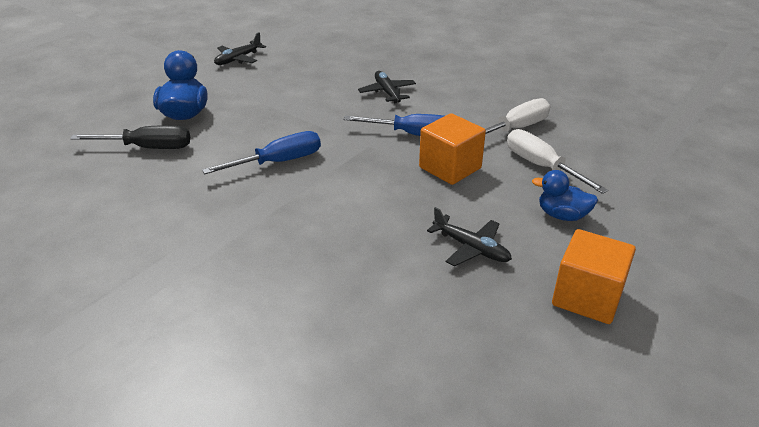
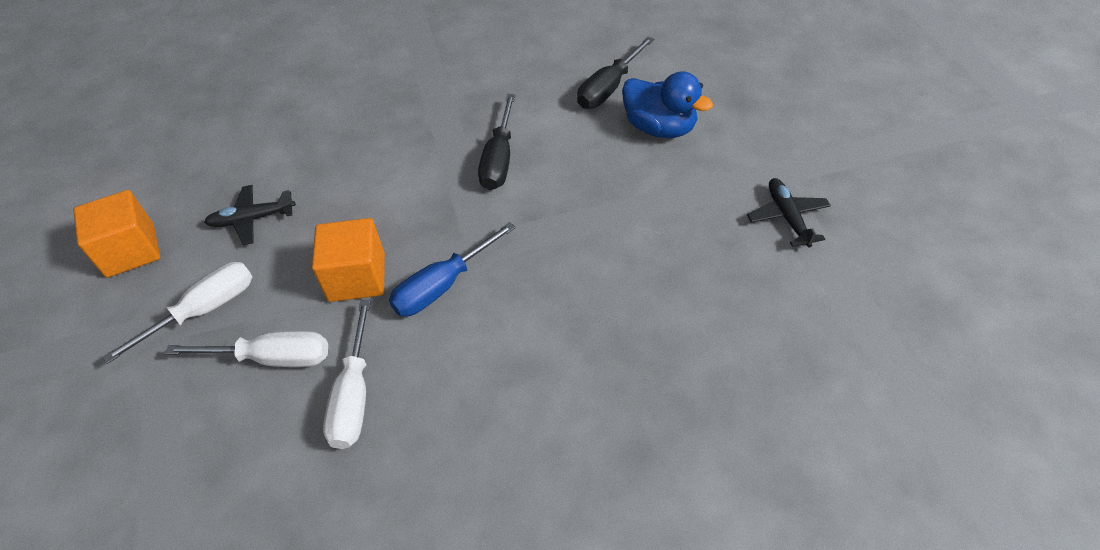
camera: 130 degrees right, 15 degrees up
blue screwdriver [202,131,321,174] -> black screwdriver [478,94,515,190]
black plane [358,71,416,103] -> none
blue duck [532,170,598,221] -> white screwdriver [102,262,252,364]

